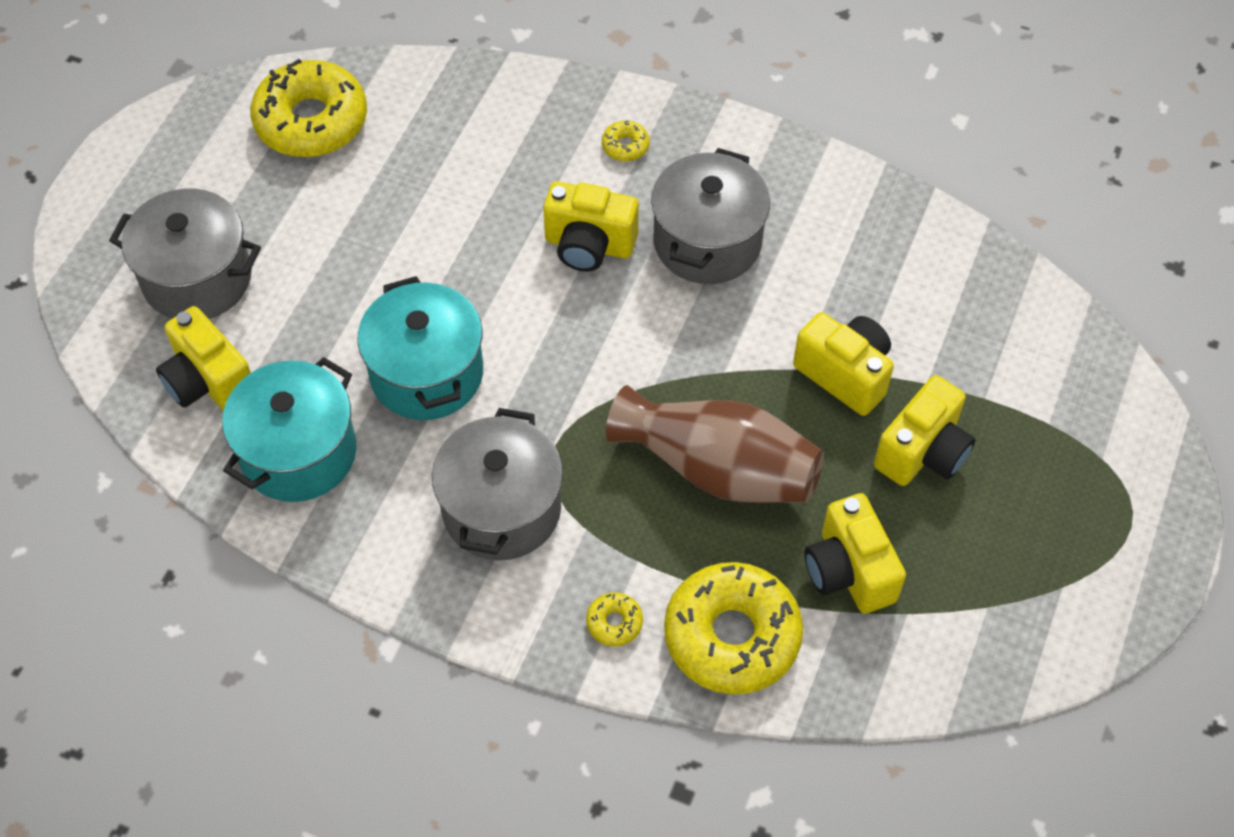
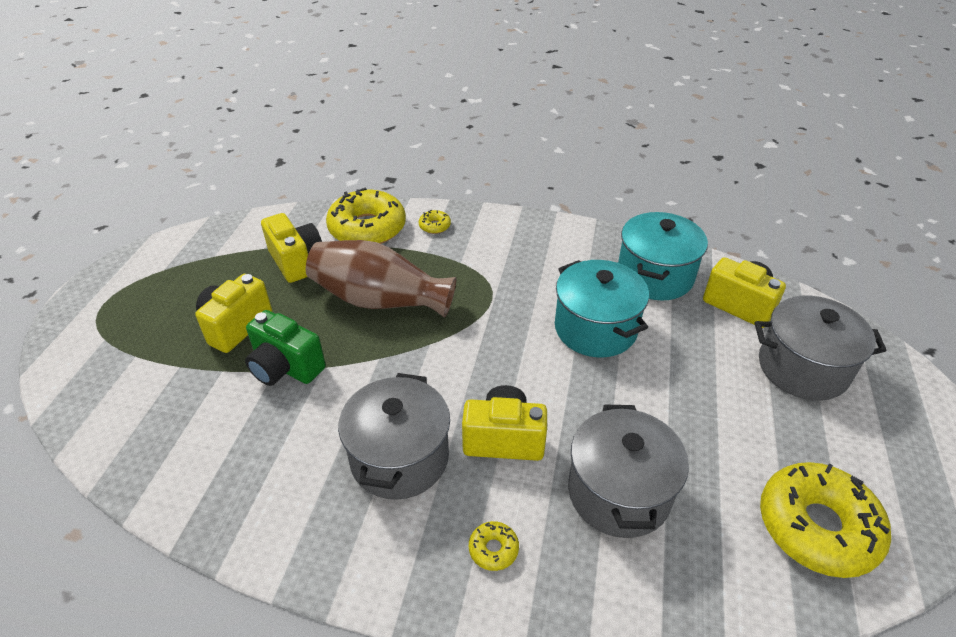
camera: 170 degrees right, 15 degrees down
grey pot [432,408,563,561] -> grey pot moved to [568,404,689,538]
yellow camera [793,312,894,416] -> green camera [245,310,326,386]

